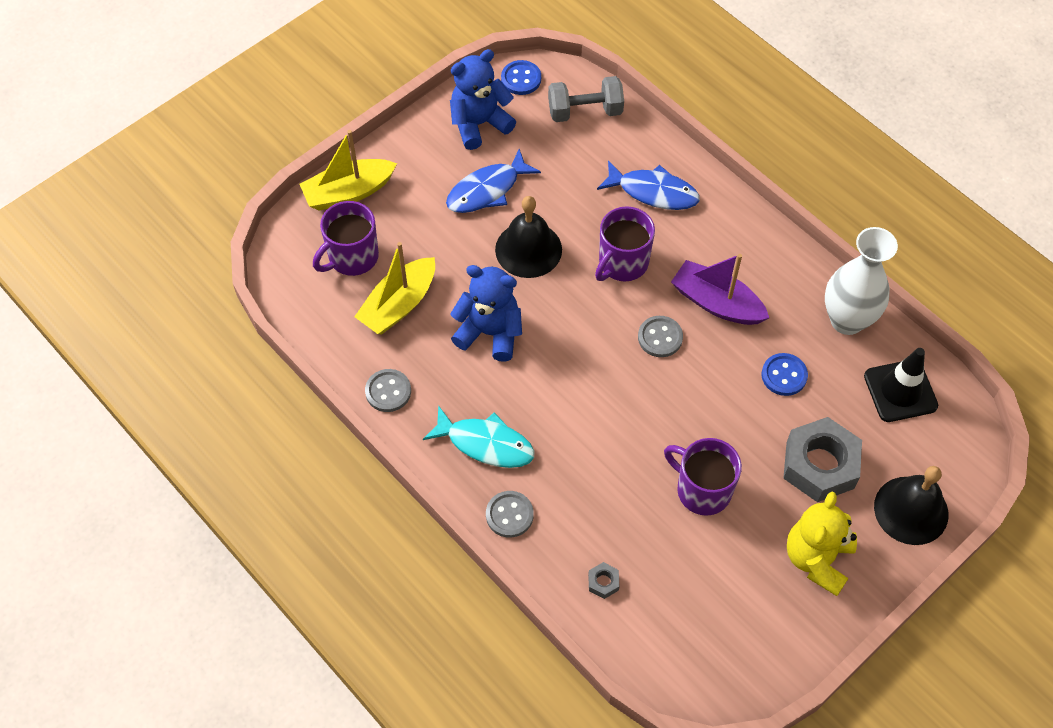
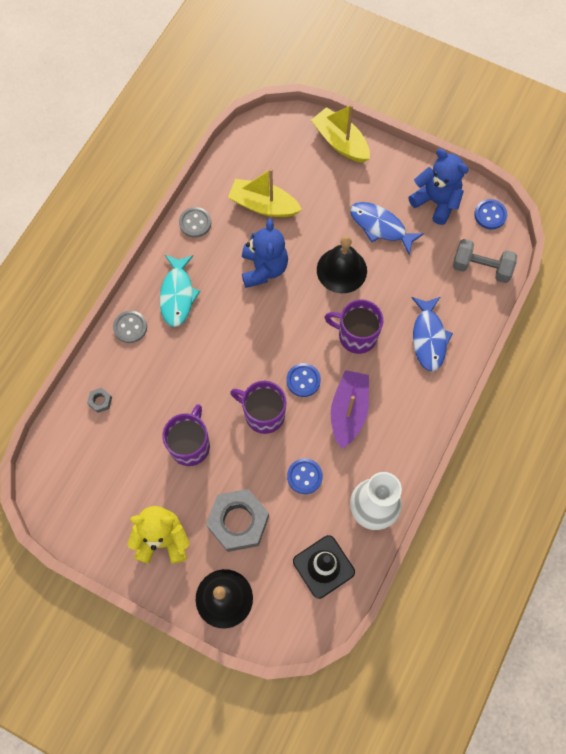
camera: 70 degrees right, 10 degrees up
purple mug [313,201,379,276] -> purple mug moved to [230,381,287,434]
grey dumbbell [548,76,624,122] -> grey dumbbell turned 45 degrees counterclockwise [453,239,517,283]
grey button [638,316,683,357] -> blue button [286,363,321,397]

